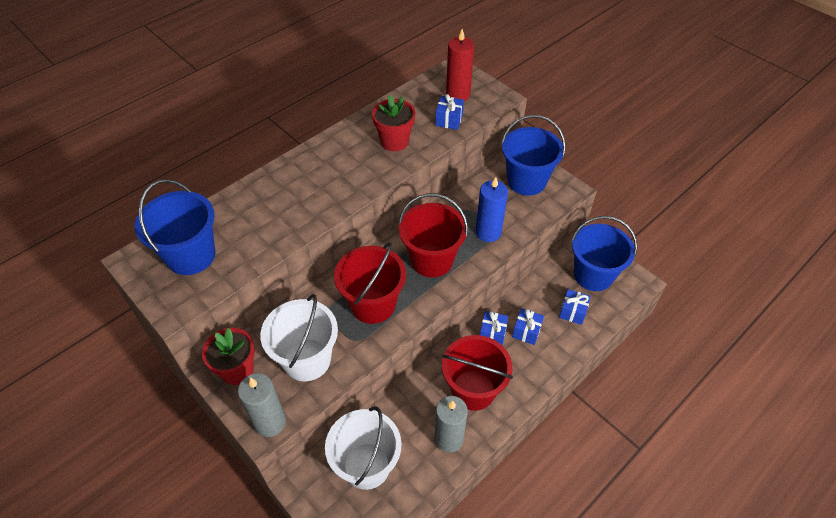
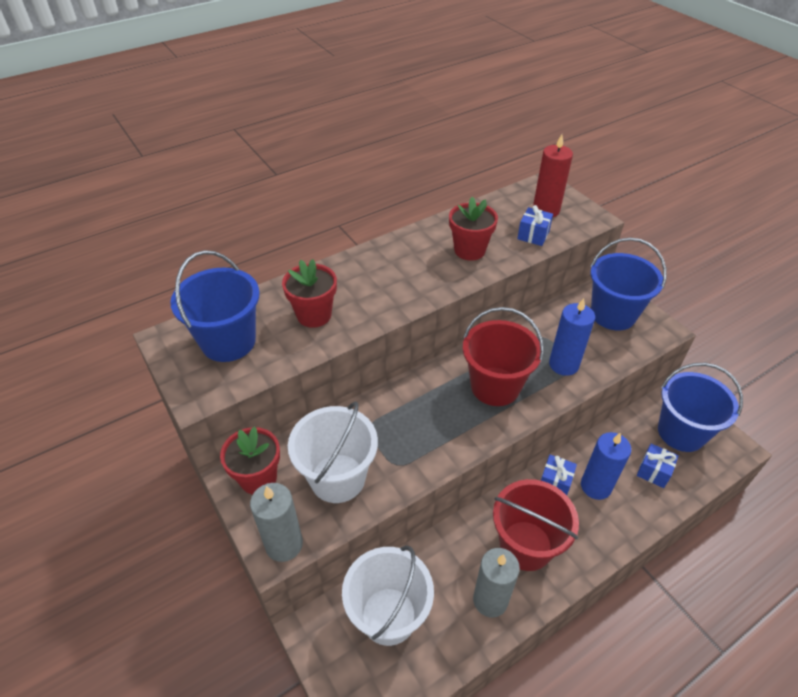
camera: 10 degrees right, 5 degrees down
red bucket [334,242,406,324] -> none
blue gift [512,308,544,345] -> blue candle [581,432,631,500]
none -> red flower pot [282,259,337,328]

